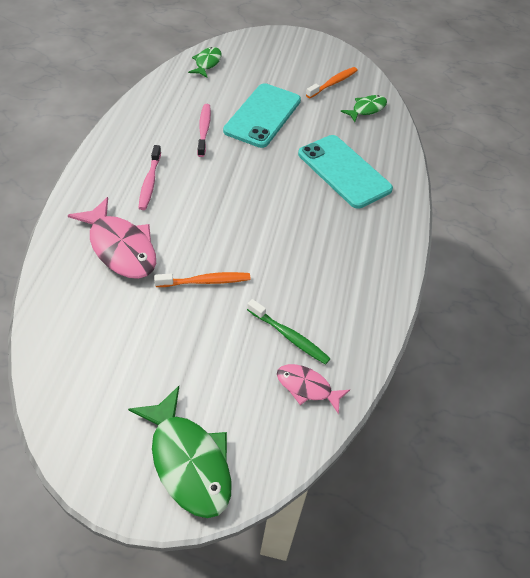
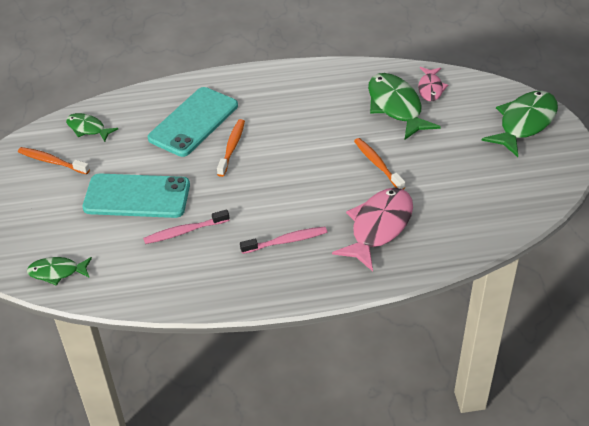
camera: 105 degrees left, 5 degrees down
green toothbrush [247,299,331,365] -> green fish [368,73,441,140]
none -> orange toothbrush [217,119,245,177]

